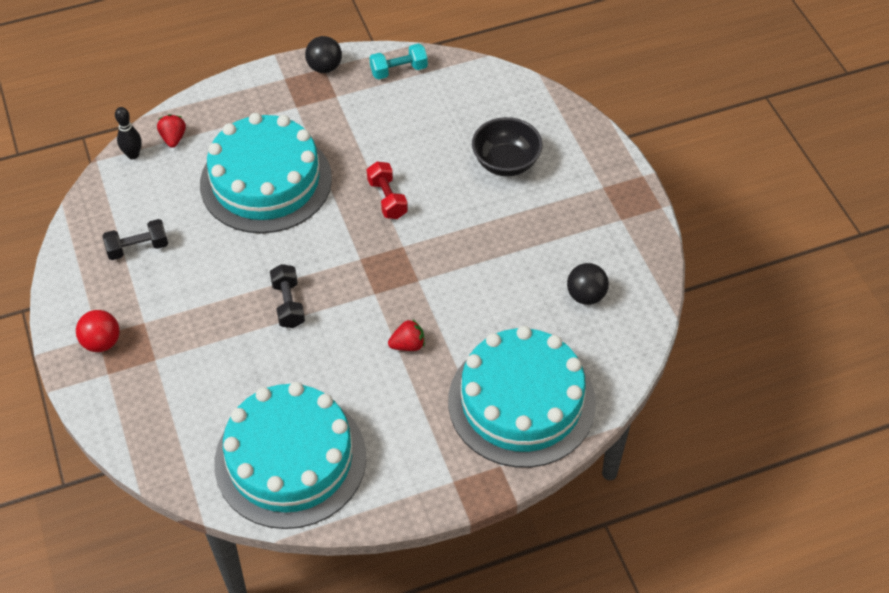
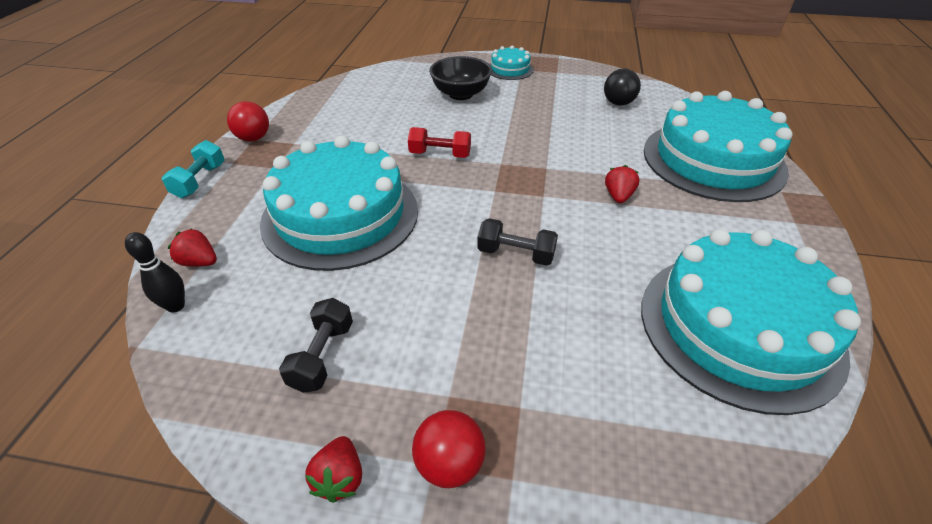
camera: 60 degrees left, 10 degrees down
black ball [305,36,342,73] -> red ball [227,101,269,142]
turquoise dumbbell [369,44,428,80] -> turquoise dumbbell moved to [162,140,225,198]
none -> red strawberry [305,436,362,503]
none -> turquoise cake [489,45,534,80]

